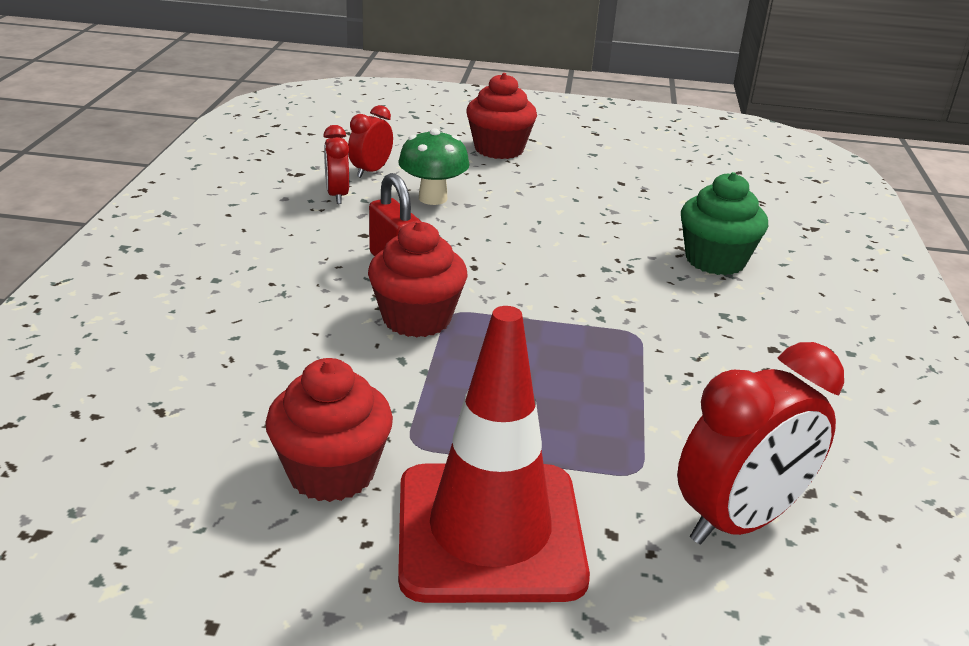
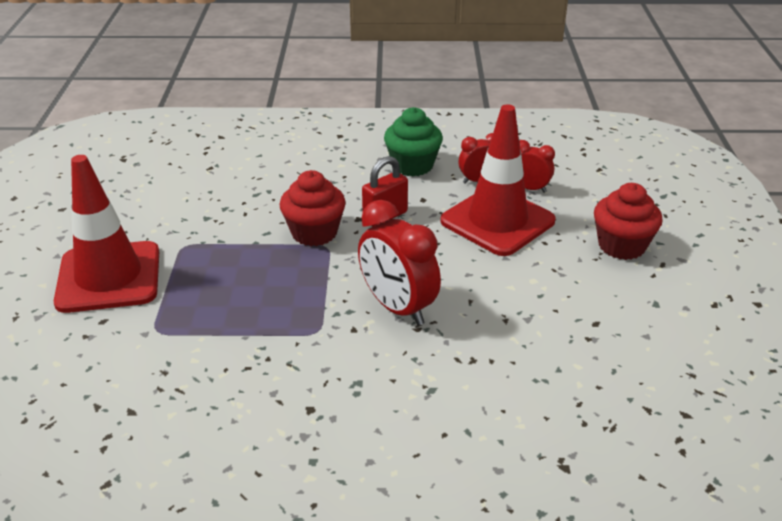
camera: 85 degrees right, 5 degrees up
red cupcake [265,358,393,502] -> none
green mushroom [398,128,470,205] -> red traffic cone [440,104,556,256]
red clock [677,342,844,544] -> red clock moved to [358,200,441,326]
green cupcake [681,172,768,275] -> green cupcake moved to [384,107,443,176]

